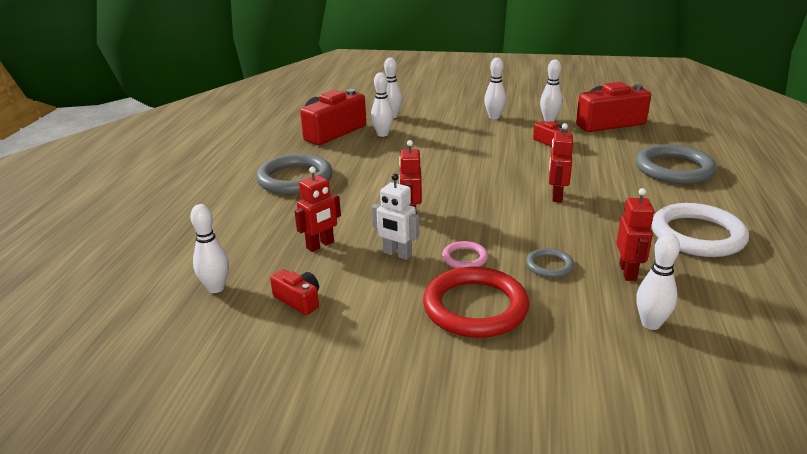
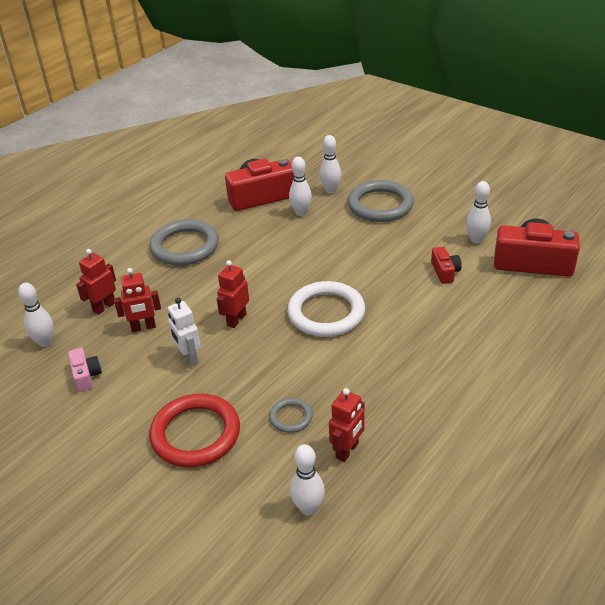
camera: 30 degrees right, 10 degrees up
red camera [270,269,319,315] -> pink camera [68,348,102,392]
pink ring [442,241,488,268] -> none
white bowling pin [484,58,506,119] -> none
red robot [549,123,573,202] -> red robot moved to [76,249,116,315]
grey ring [636,144,717,184] -> grey ring moved to [348,180,414,222]
white ring [652,203,749,257] -> white ring moved to [287,281,365,337]

